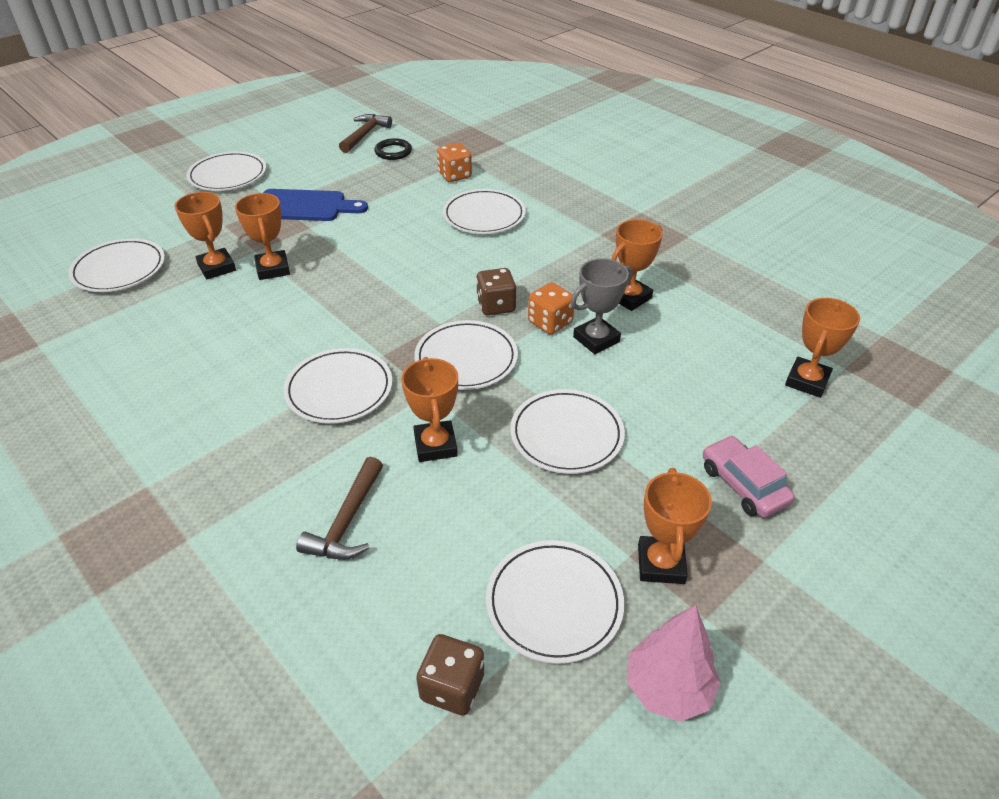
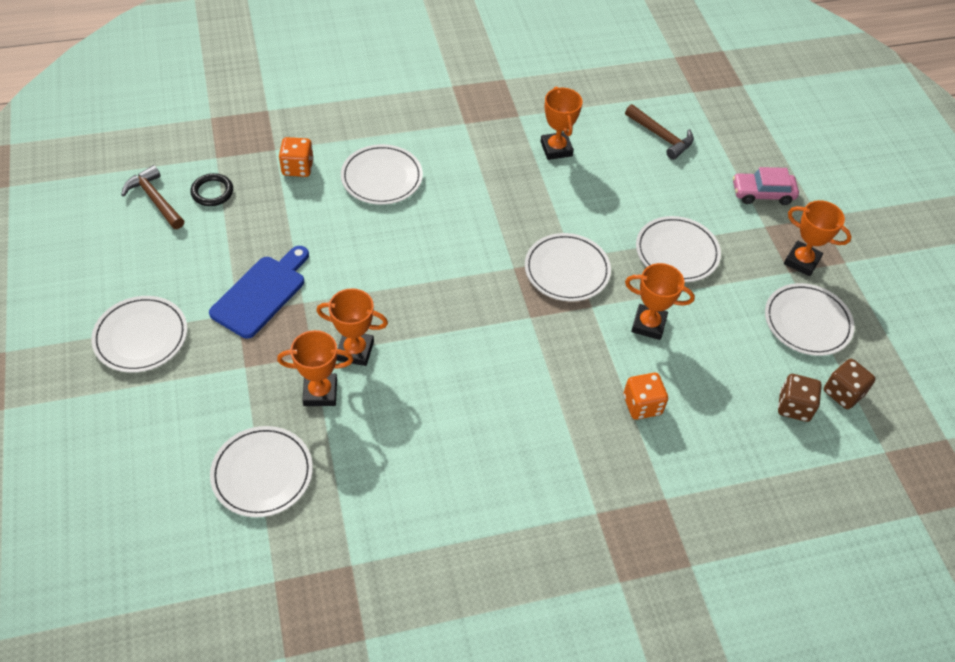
camera: 65 degrees left, 10 degrees up
white plate [283,348,392,424] -> none
brown hammer [296,457,383,560] -> brown hammer moved to [625,104,694,160]
brown dice [476,268,516,315] -> brown dice moved to [778,374,822,422]
orange dice [528,282,574,335] -> orange dice moved to [623,373,668,420]
grey trophy [571,258,633,354] -> none
pink tree [627,605,721,722] -> none
orange trophy [785,298,860,398] -> none

